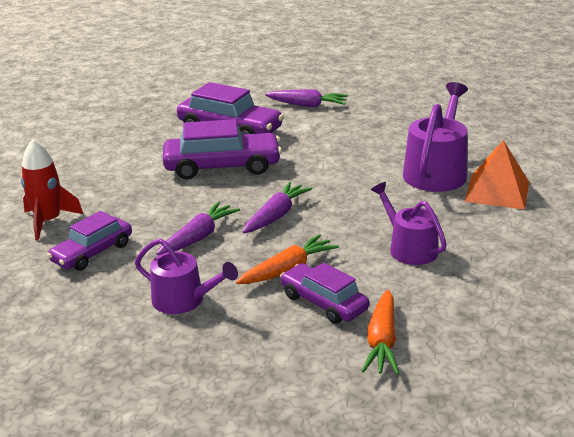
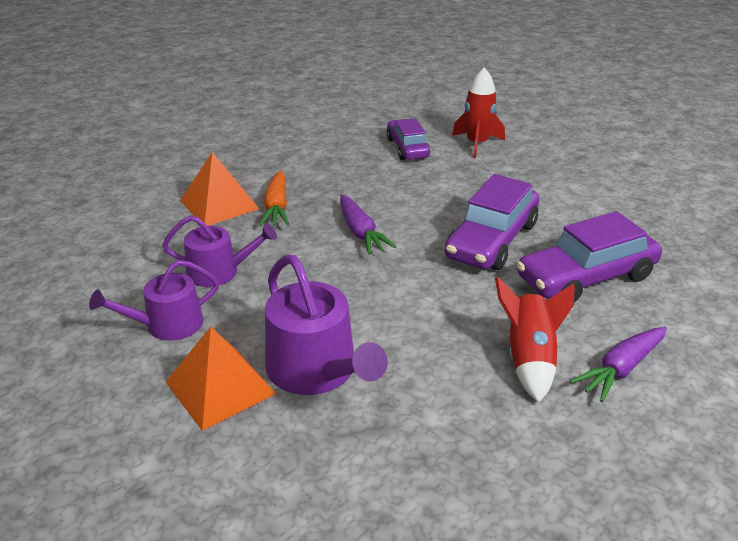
camera: 125 degrees right, 5 degrees up
purple watering can [135,238,238,314] -> purple watering can moved to [89,260,219,341]
purple carrot [156,202,240,255] -> none
purple car [280,262,369,324] -> orange pyramid [180,152,259,226]
orange carrot [362,290,399,375] -> none
none -> red rocket [495,277,575,403]

